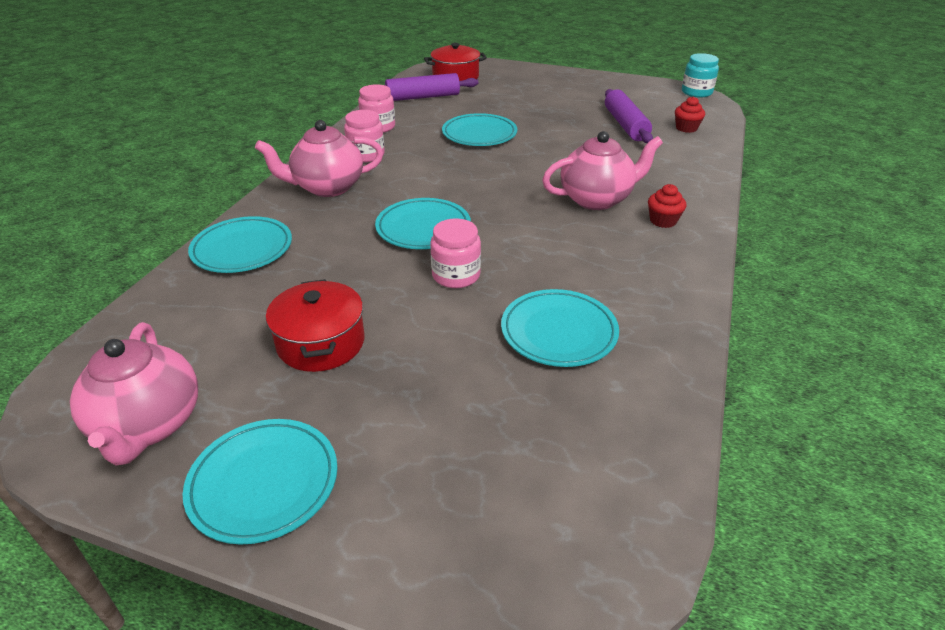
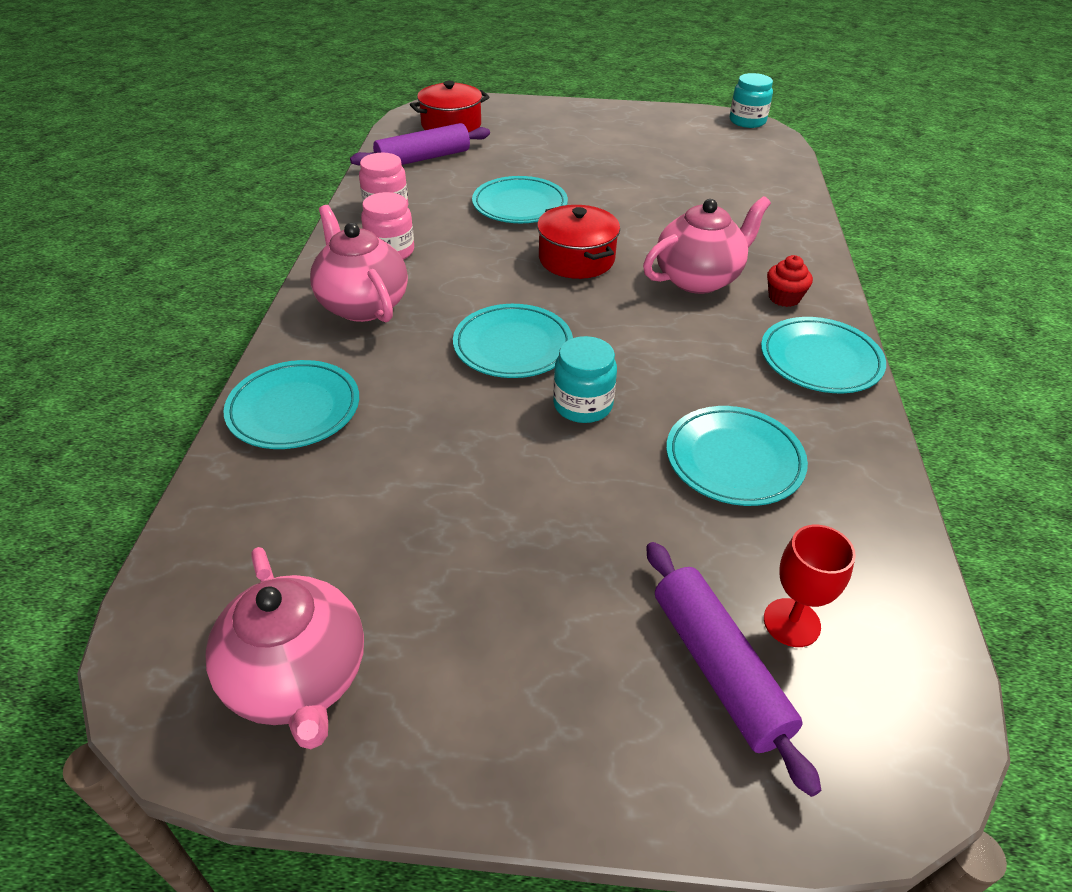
camera: 15 degrees left, 5 degrees up
turquoise plate [183,419,337,545] -> turquoise plate moved to [761,317,886,393]
pink teapot [255,120,383,197] -> pink teapot turned 90 degrees clockwise [310,205,408,322]
red pot [266,279,364,372] -> red pot moved to [537,205,620,279]
pink jar [430,218,481,288] -> turquoise jar [553,336,617,423]
purple rolling pin [605,89,653,143] -> purple rolling pin moved to [646,542,821,797]
red cupcake [675,96,705,133] -> none
none -> red goblet [764,525,856,647]

